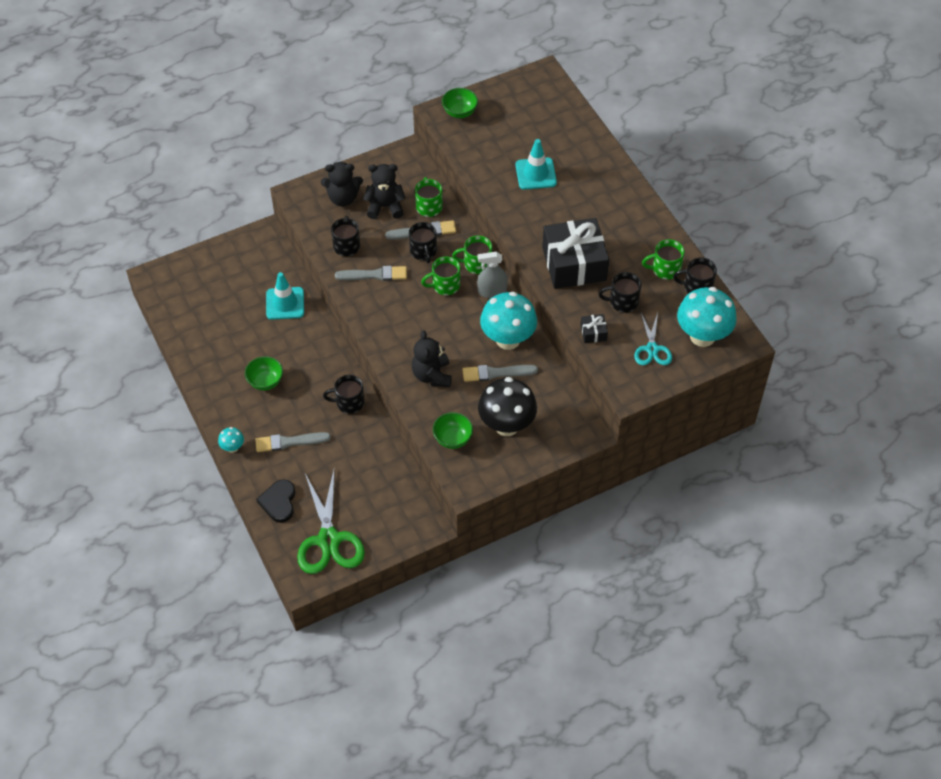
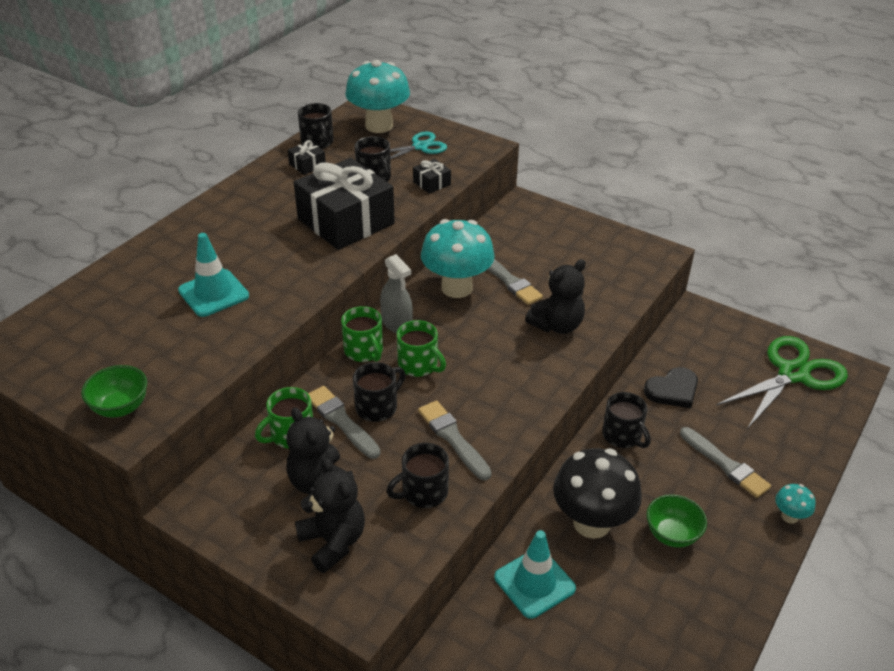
camera: 120 degrees left, 15 degrees down
black heart [256,479,295,523] -> black heart moved to [644,367,698,408]
green bowl [433,412,473,449] -> none
black mushroom [478,377,537,436] -> black mushroom moved to [553,448,642,539]
green mug [642,239,684,279] -> black gift [288,140,326,175]

